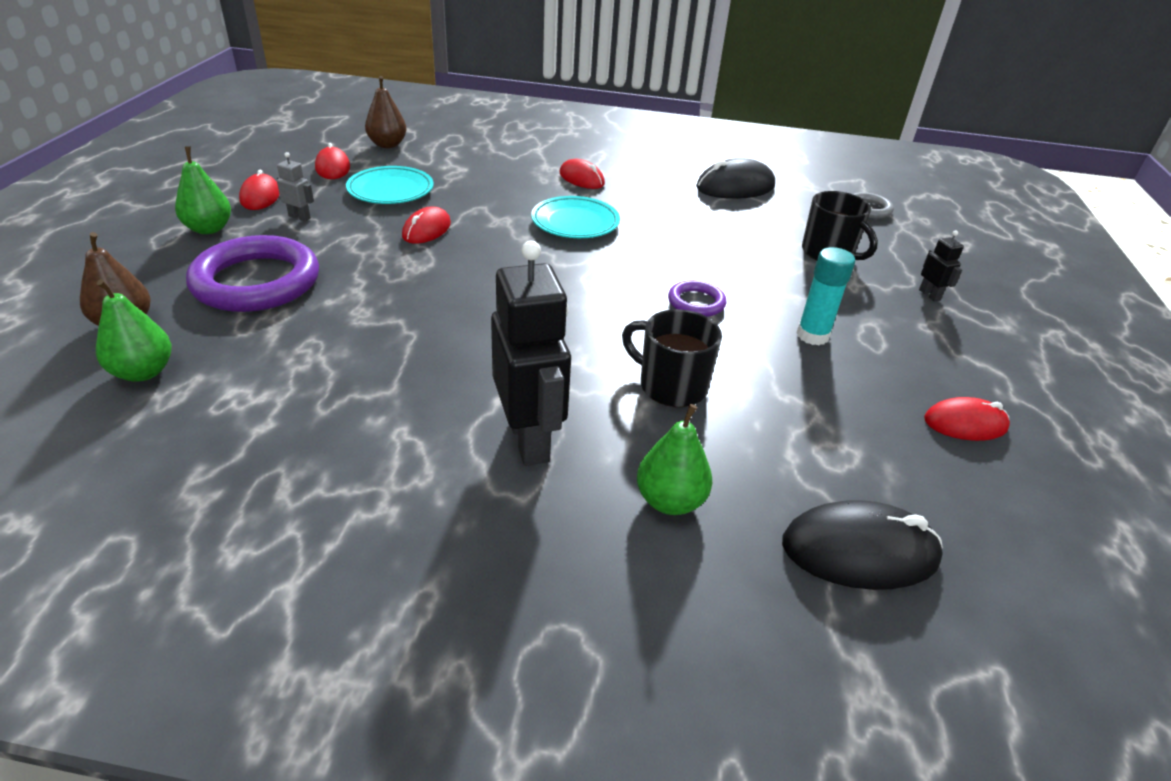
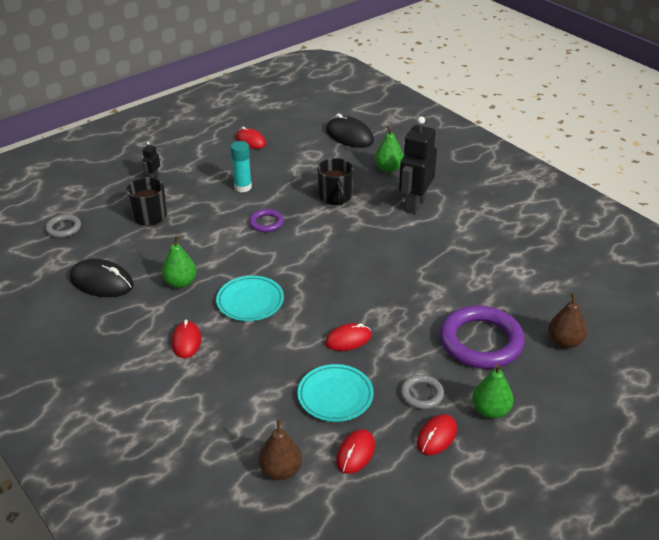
camera: 135 degrees left, 0 degrees up
green pear [96,279,172,382] -> green pear moved to [162,236,197,288]
grey robot [277,152,314,221] -> grey ring [401,375,444,409]

